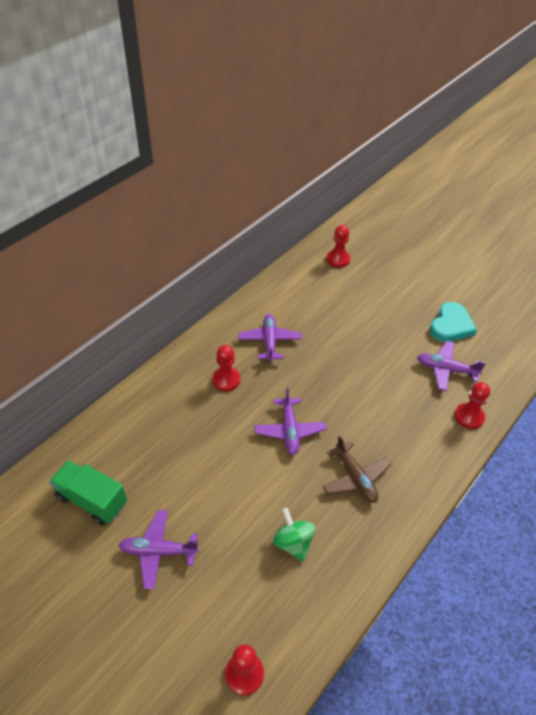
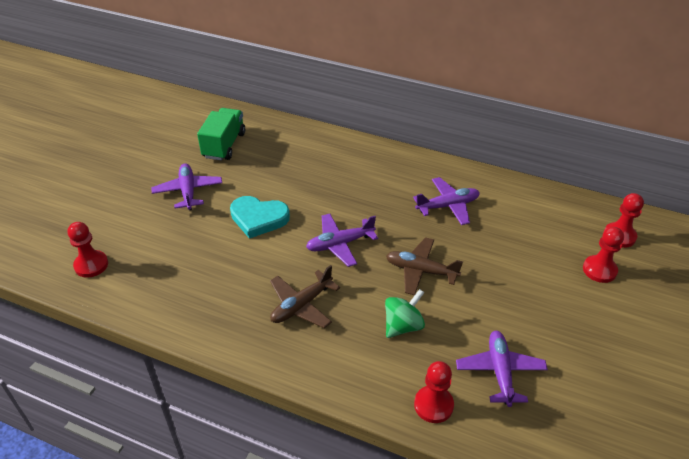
camera: 75 degrees right, 5 degrees down
red pawn [212,345,240,391] -> red pawn moved to [583,227,624,283]
green spinning top [273,508,315,562] -> green spinning top moved to [385,289,425,338]
turquoise heart [430,302,477,342] -> turquoise heart moved to [230,196,290,239]
none -> brown plane [386,237,463,295]

